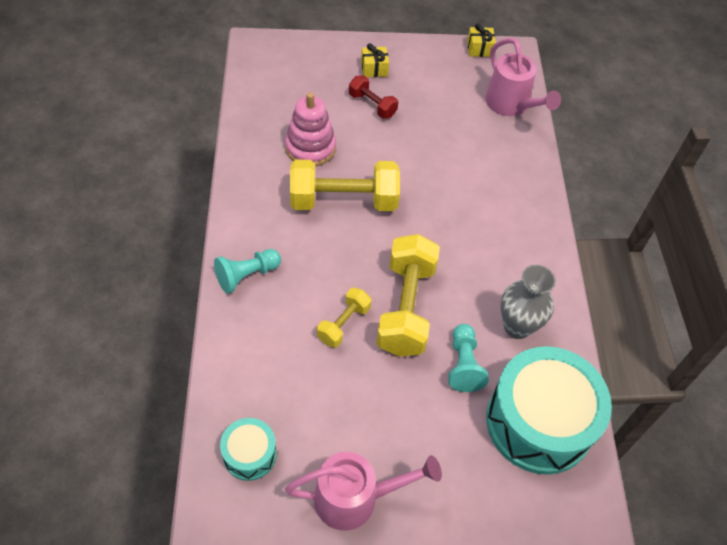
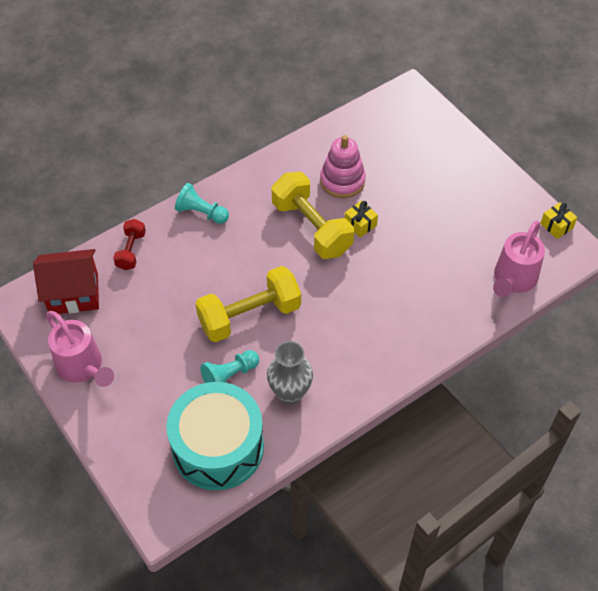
camera: 60 degrees right, 0 degrees up
turquoise drum [220,418,277,481] -> red house [33,249,99,314]
yellow dumbbell [317,288,371,348] -> none
red dumbbell [349,75,398,119] -> red dumbbell moved to [113,219,146,270]
yellow gift [361,43,389,77] -> yellow gift moved to [344,201,378,238]

